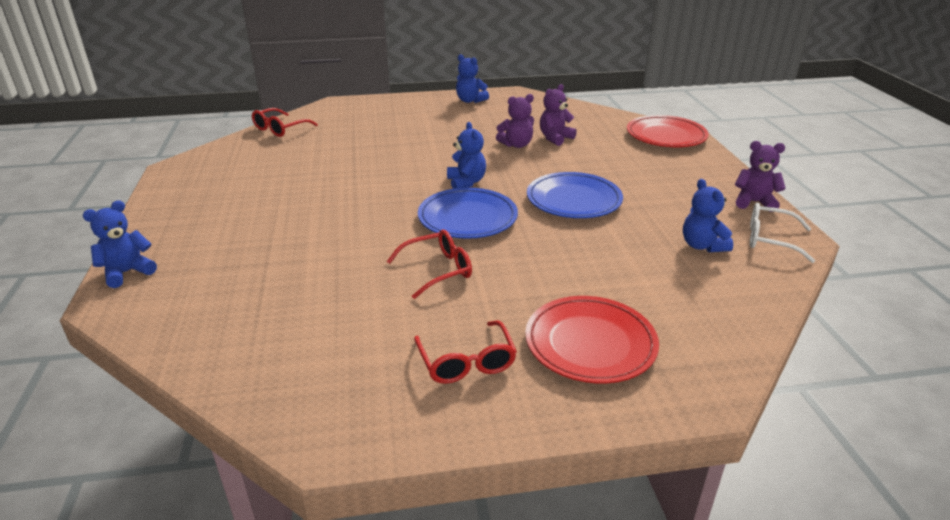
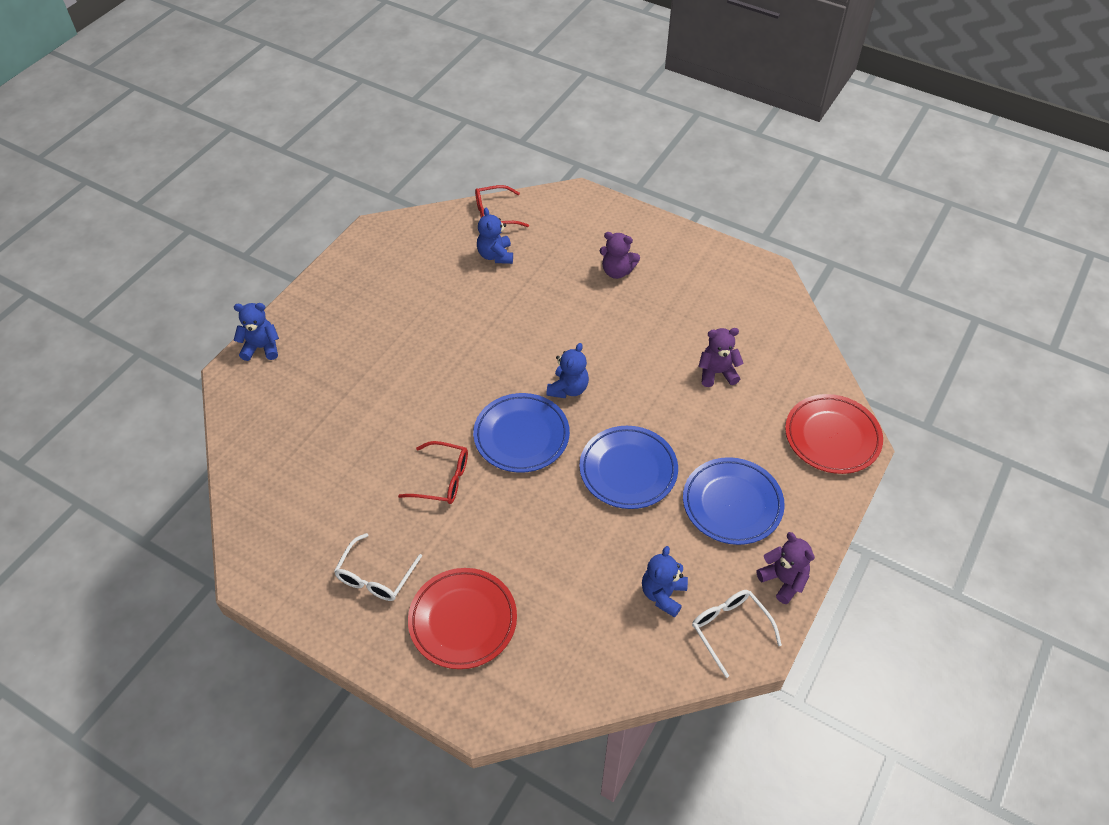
camera: 40 degrees right, 20 degrees up
red glasses [414,320,517,384] -> white glasses [334,533,422,601]
blue teddy bear [456,54,489,103] -> blue teddy bear moved to [477,208,513,264]
purple teddy bear [496,94,534,148] -> purple teddy bear moved to [600,232,640,279]
none -> blue plate [683,457,785,545]

